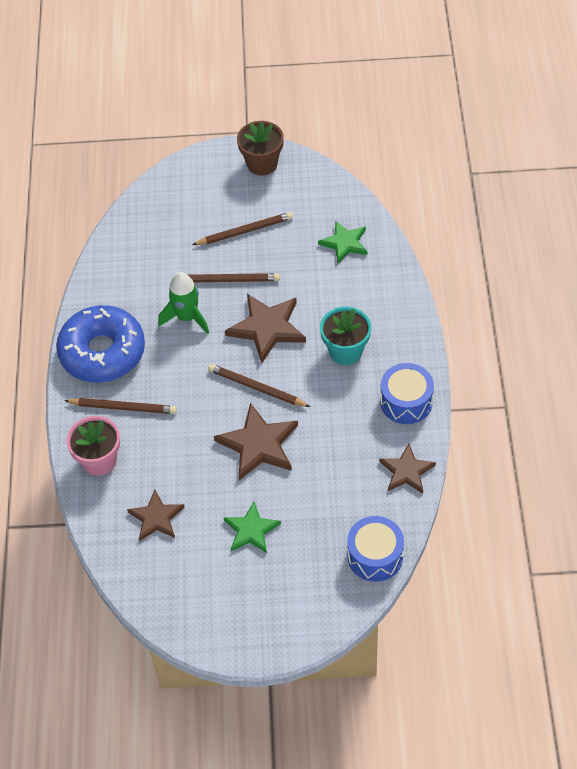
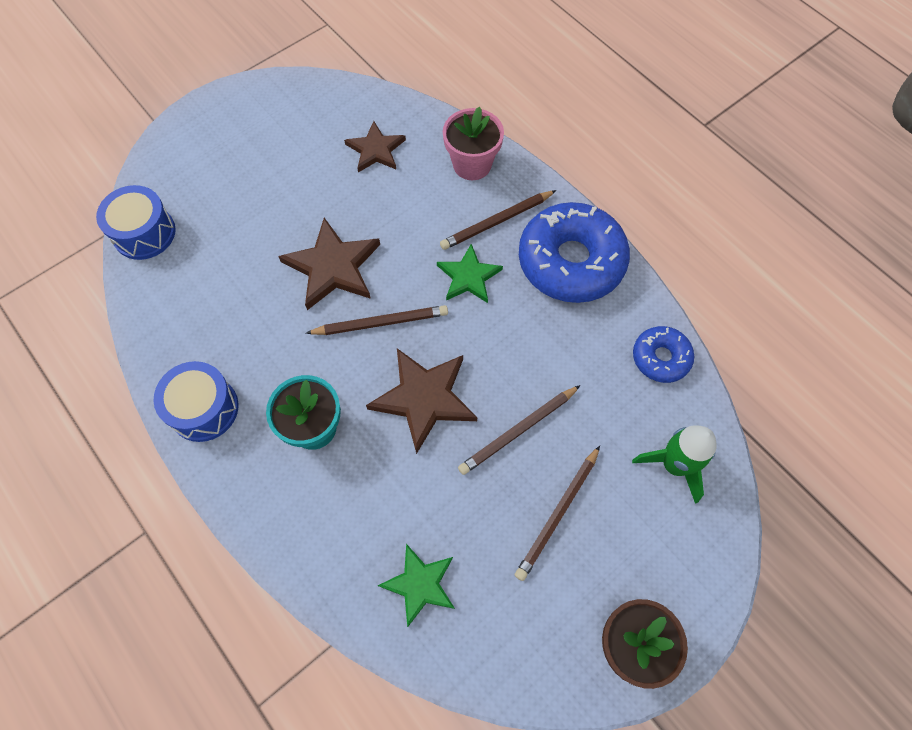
camera: 140 degrees right, 10 degrees up
green rocket [158,272,209,334] -> green rocket moved to [632,425,717,504]
green star [223,502,281,553] -> green star moved to [437,244,503,303]
brown star [379,443,436,493] -> none
none -> blue donut [633,326,694,383]

